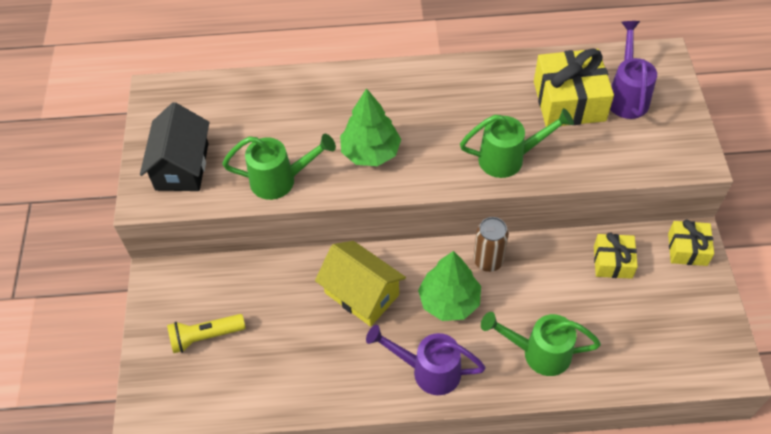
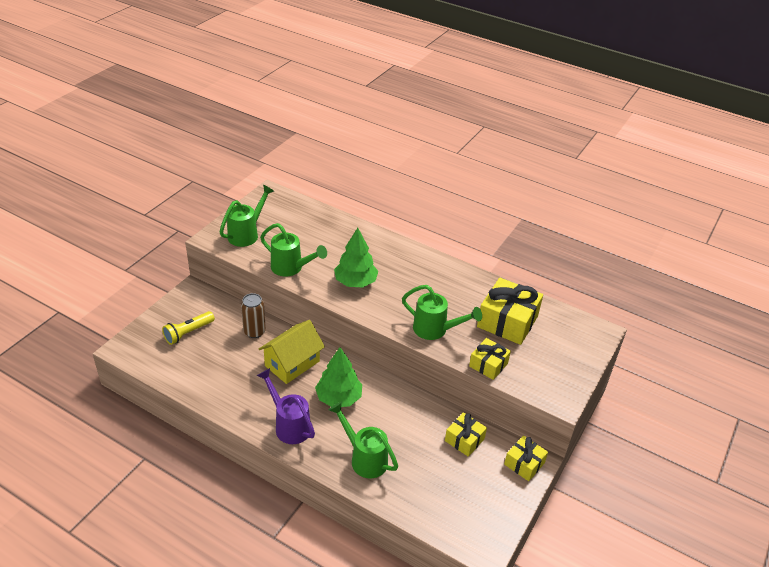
camera: 30 degrees right, 15 degrees down
black house [140,102,209,191] -> green watering can [220,185,274,247]
yellow flashlight [167,314,246,353] -> yellow flashlight turned 60 degrees counterclockwise [162,311,215,345]
yellow house [315,241,406,327] -> yellow house turned 60 degrees clockwise [259,320,325,384]
brown can [474,217,509,272] -> brown can moved to [241,293,266,338]
purple watering can [610,21,657,119] -> none
none -> yellow gift [469,338,511,380]

